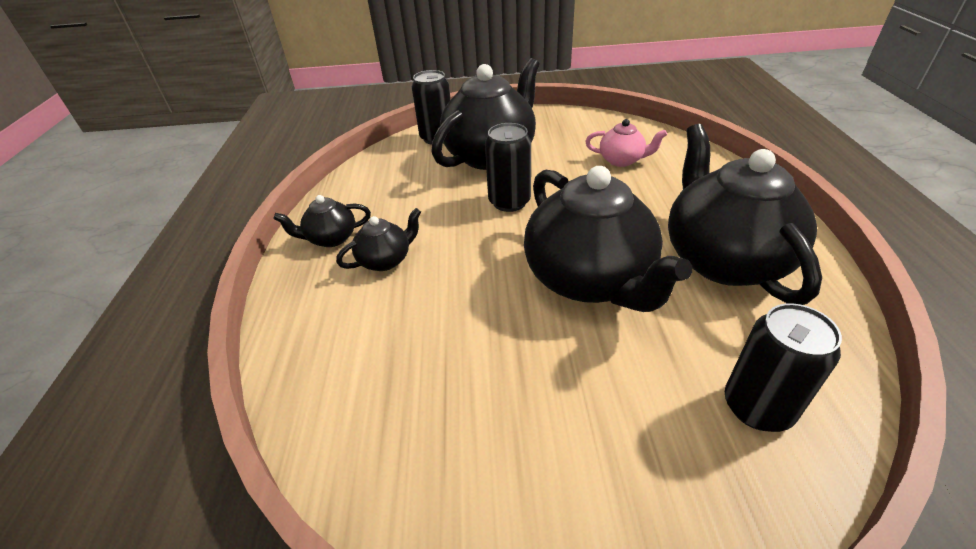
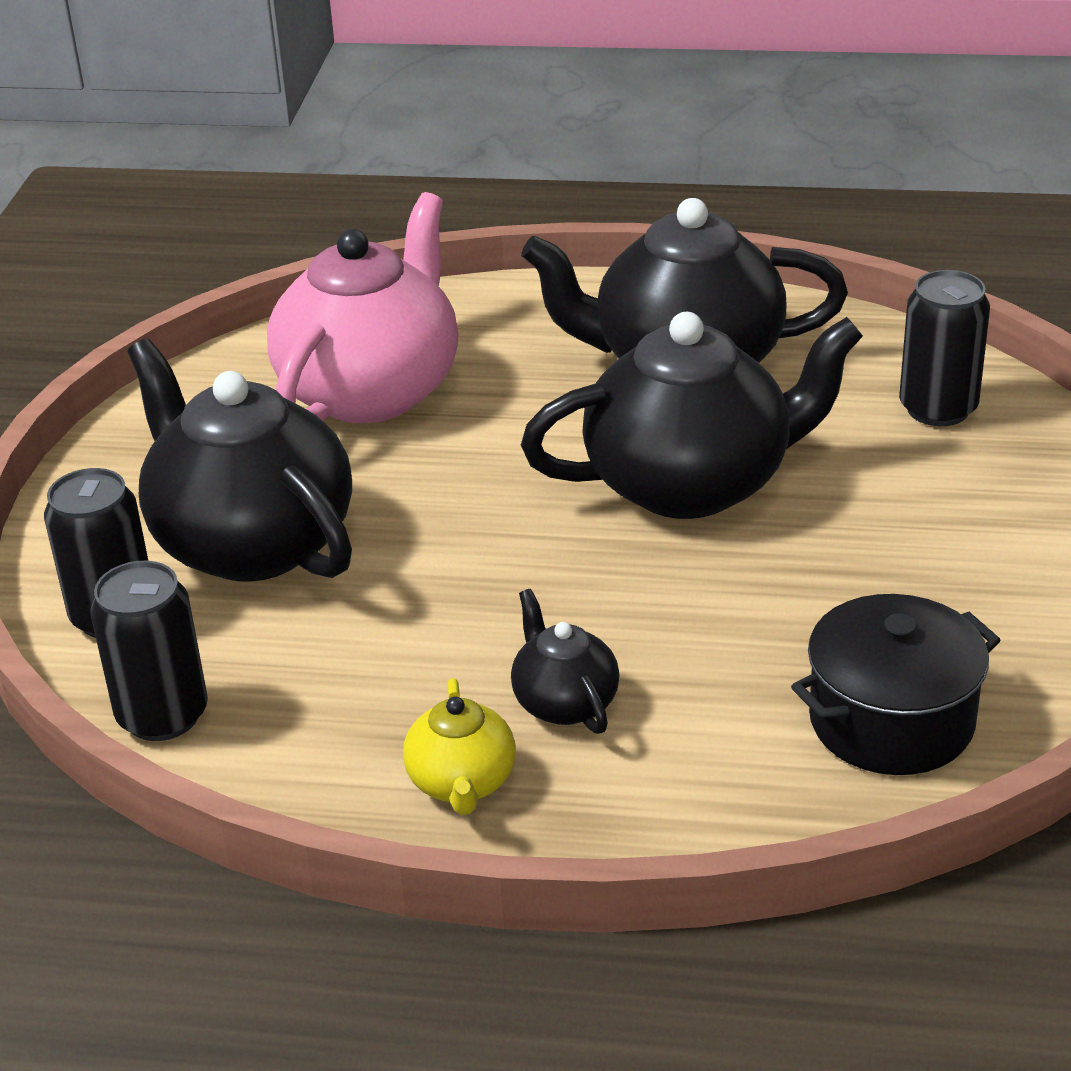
camera: 80 degrees left, 5 degrees down
black teapot [274,195,371,247] -> yellow teapot [403,678,516,815]
black can [485,123,531,212] -> black can moved to [90,561,208,741]
pink teapot [585,119,667,167] -> pink teapot [267,192,458,423], size x2.16
none -> black pot [791,594,1001,775]

